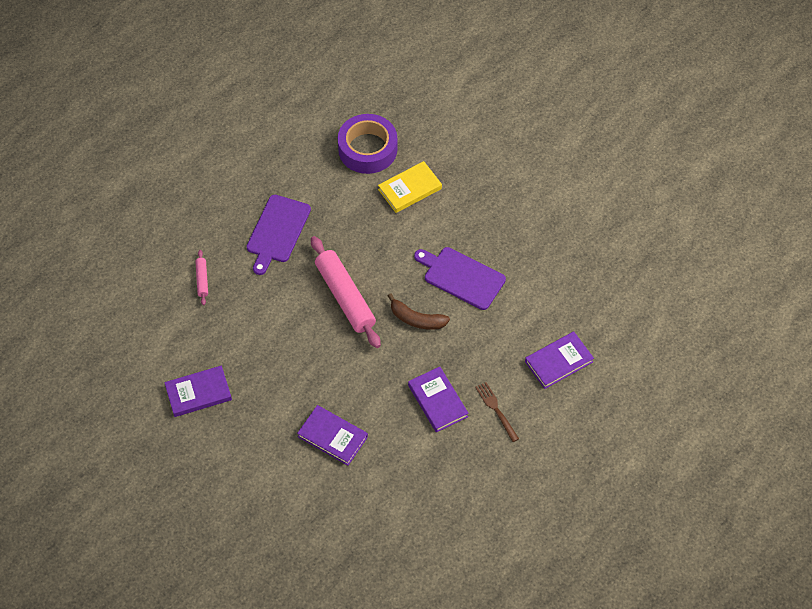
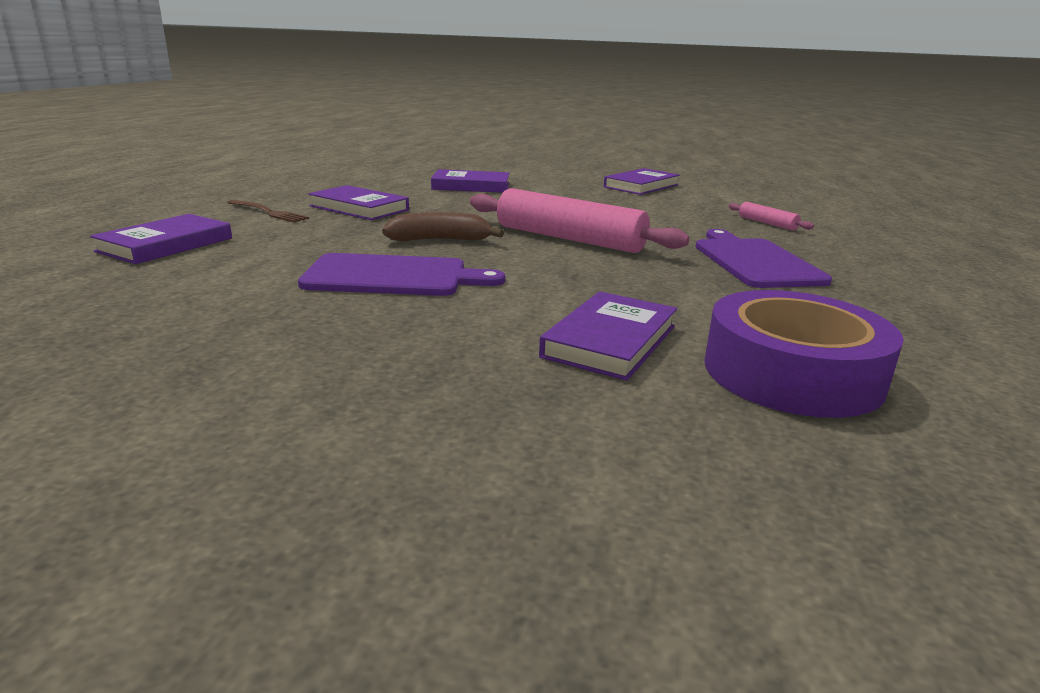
camera: 150 degrees right, 35 degrees down
yellow book [378,161,442,213] -> purple book [539,291,677,381]

